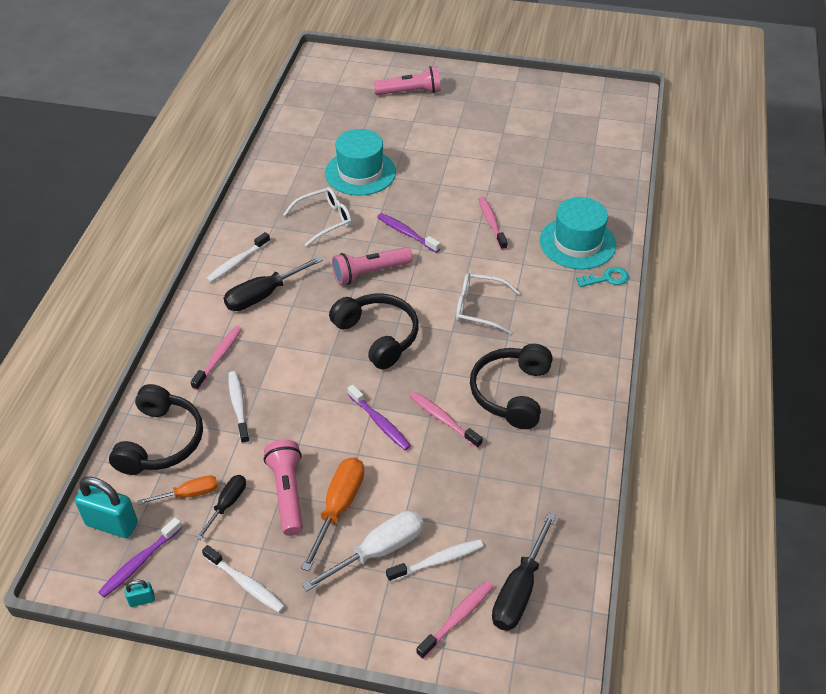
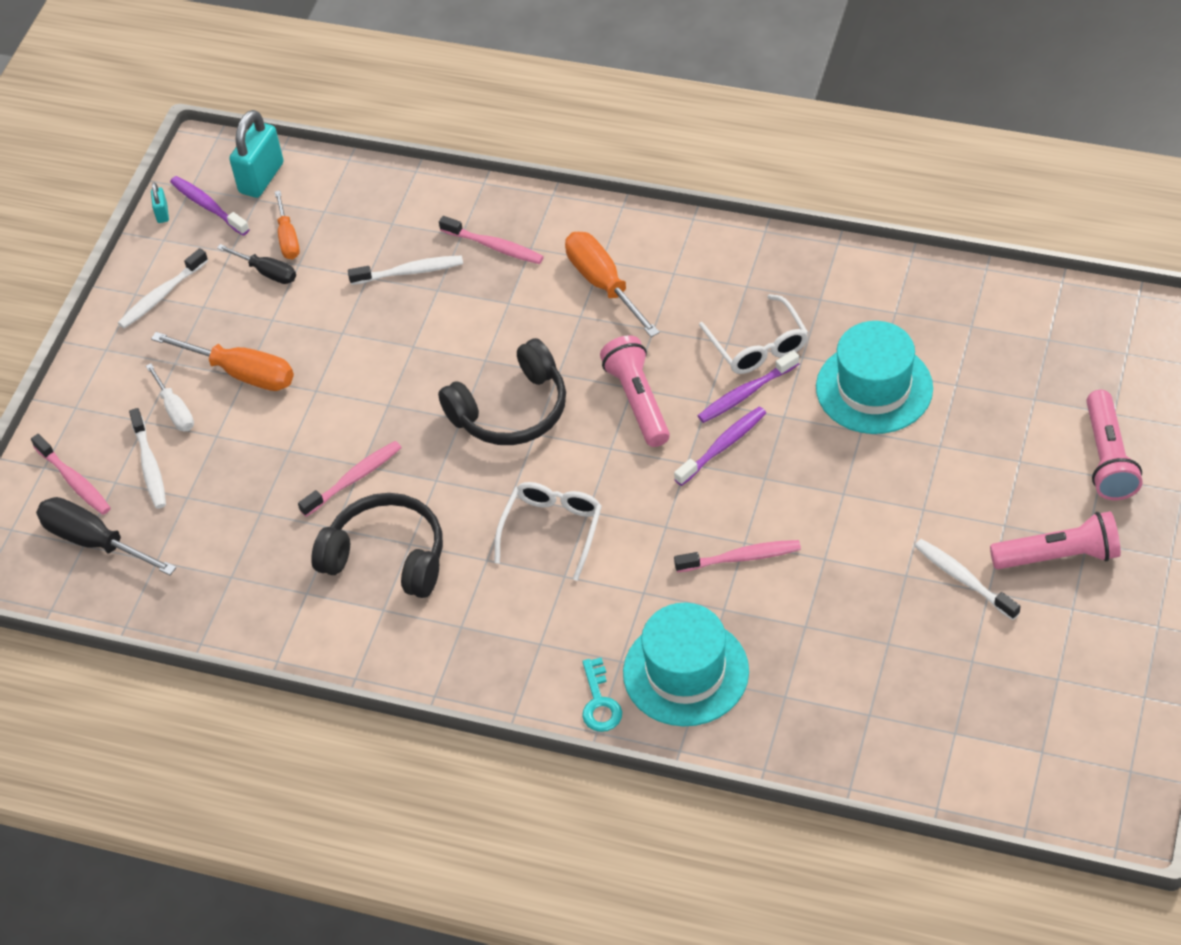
camera: 100 degrees right, 5 degrees up
black headphones [109,384,203,475] -> none
white toothbrush [206,232,270,283] -> white toothbrush moved to [915,539,1021,620]
black screwdriver [224,256,323,311] -> orange screwdriver [565,232,660,337]
pink flashlight [264,440,303,536] -> pink flashlight moved to [990,511,1121,569]
white screwdriver [302,510,423,592] -> white screwdriver [146,364,194,431], size x0.61
purple toothbrush [347,385,411,450] -> purple toothbrush moved to [698,350,799,423]

